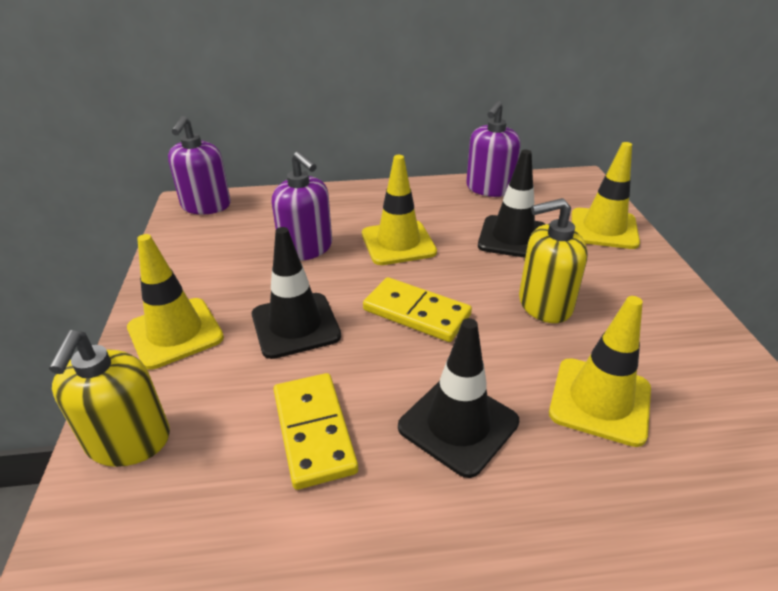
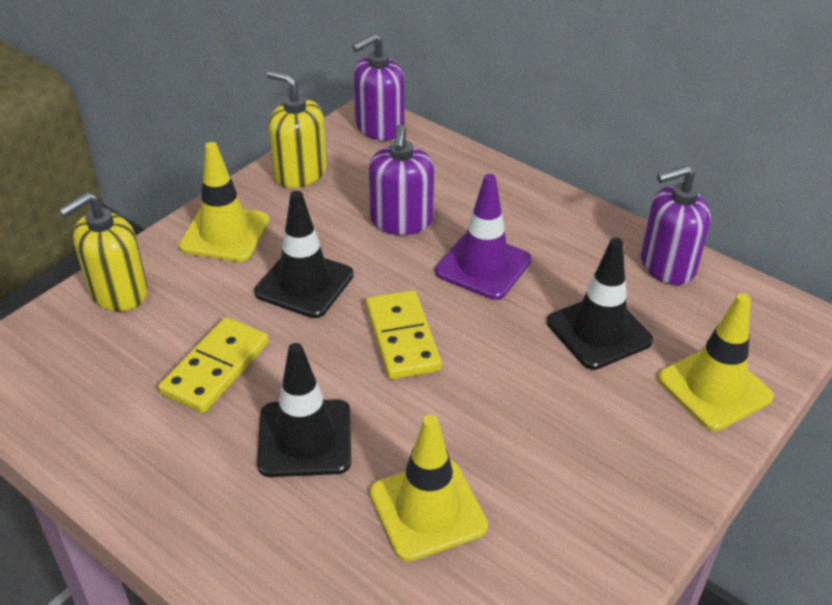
camera: 45 degrees right, 5 degrees up
yellow traffic cone [362,155,437,265] -> purple traffic cone [435,174,531,300]
yellow soap dispenser [519,198,588,323] -> yellow soap dispenser moved to [267,70,327,188]

